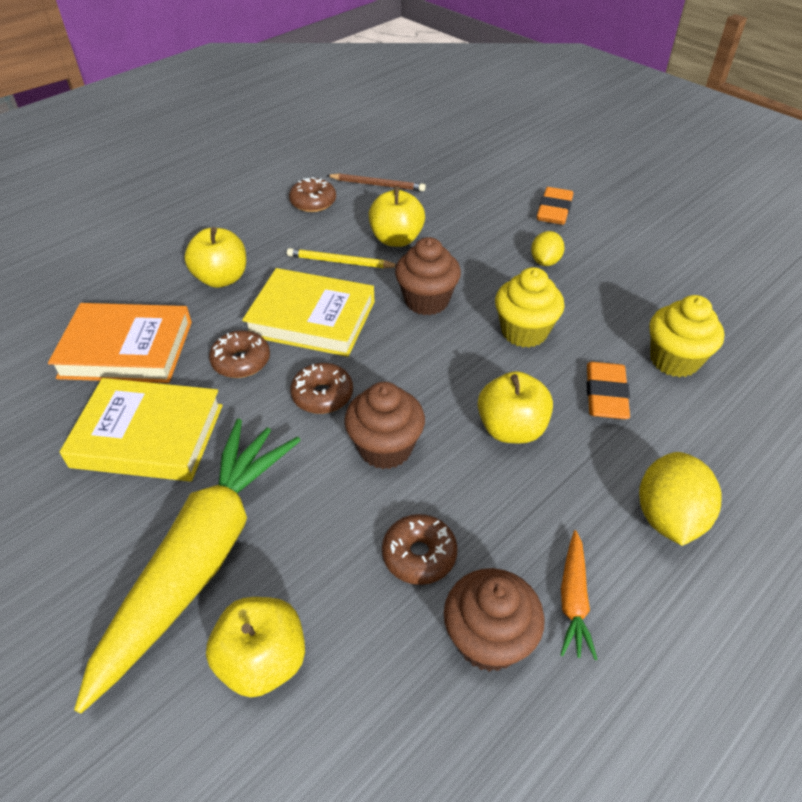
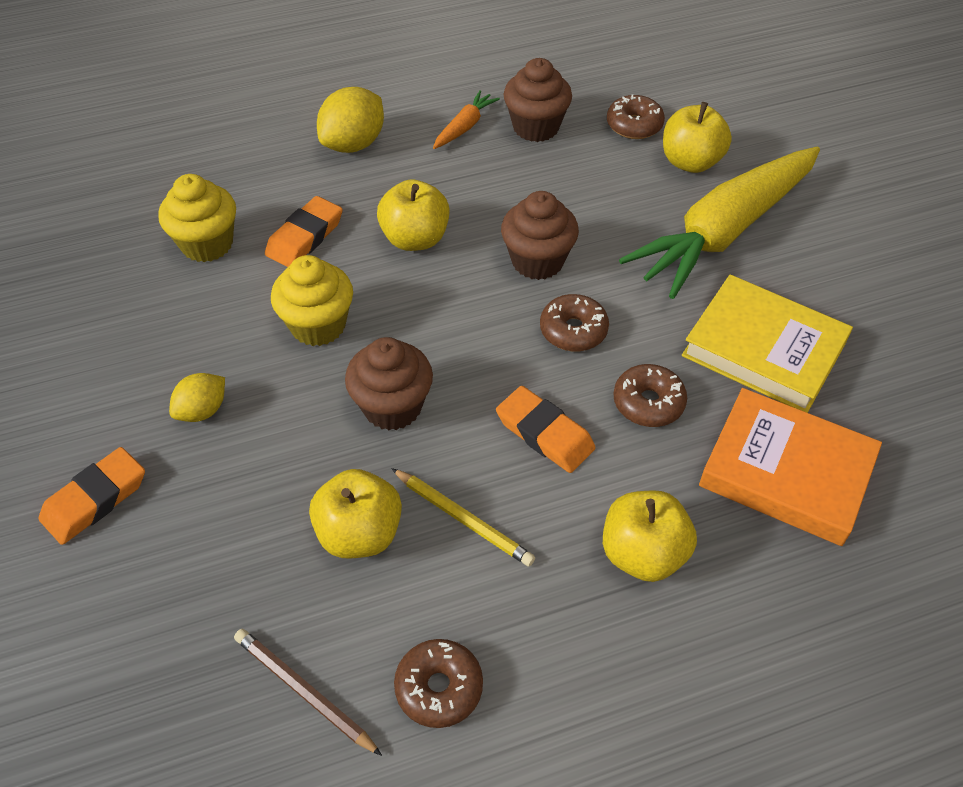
camera: 155 degrees left, 5 degrees up
yellow book [242,268,375,357] -> orange eraser [496,386,596,473]
brown donut [382,514,458,585] -> brown donut moved to [607,95,665,139]

